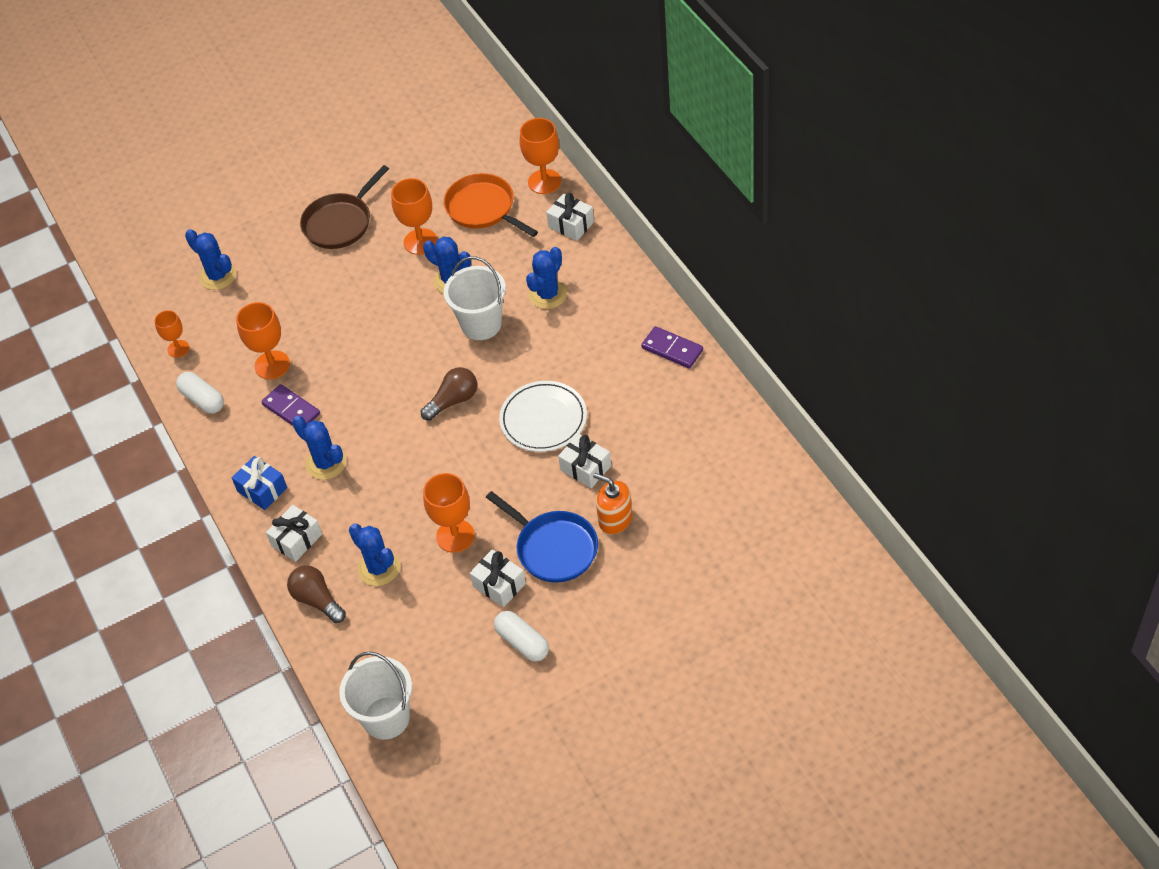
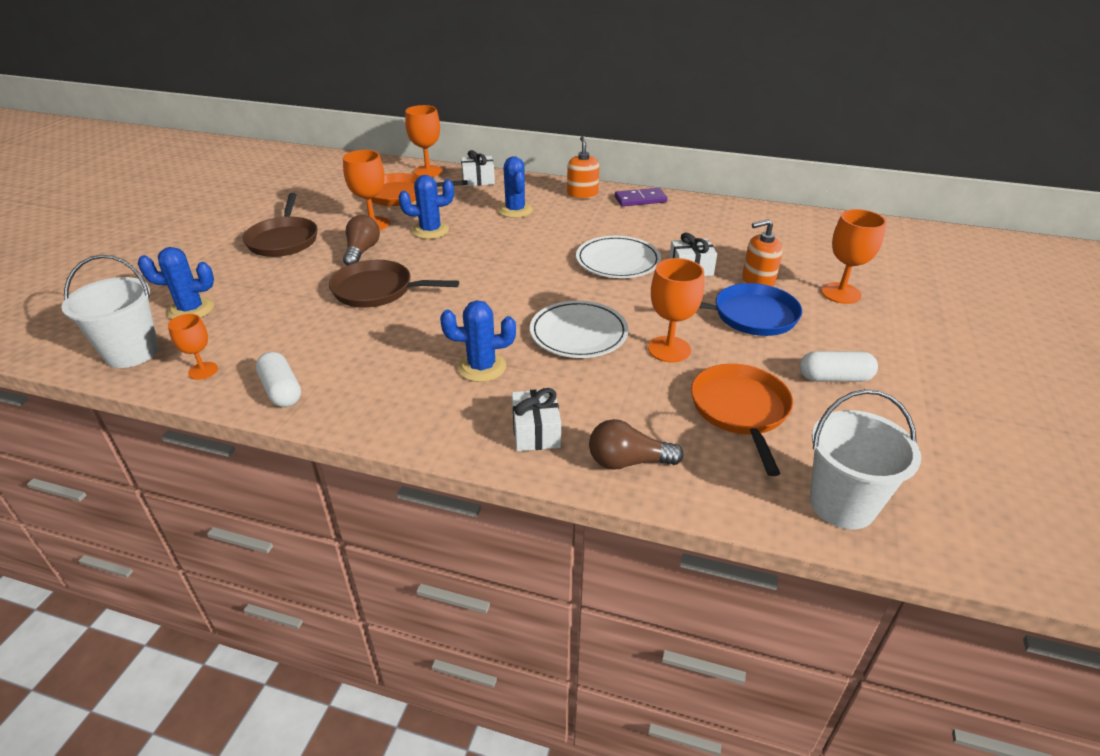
camera: 50 degrees left, 15 degrees down
white capsule [176,372,224,414] -> white capsule turned 60 degrees clockwise [256,352,301,407]
blue gift [232,456,287,510] -> none
orange goblet [236,302,290,379] -> orange goblet moved to [821,209,886,304]
purple domino [261,384,320,426] -> none
blue cactus [349,524,400,586] -> none
brown light bulb [421,367,477,421] -> brown light bulb moved to [343,215,380,265]
white bucket [444,256,506,340] -> white bucket moved to [62,255,159,368]
white gift [470,549,526,607] -> none
none -> brown pan [329,260,459,308]
none -> white plate [530,301,629,358]
none -> orange soap dispenser [567,137,599,199]
none -> orange pan [691,364,793,476]

